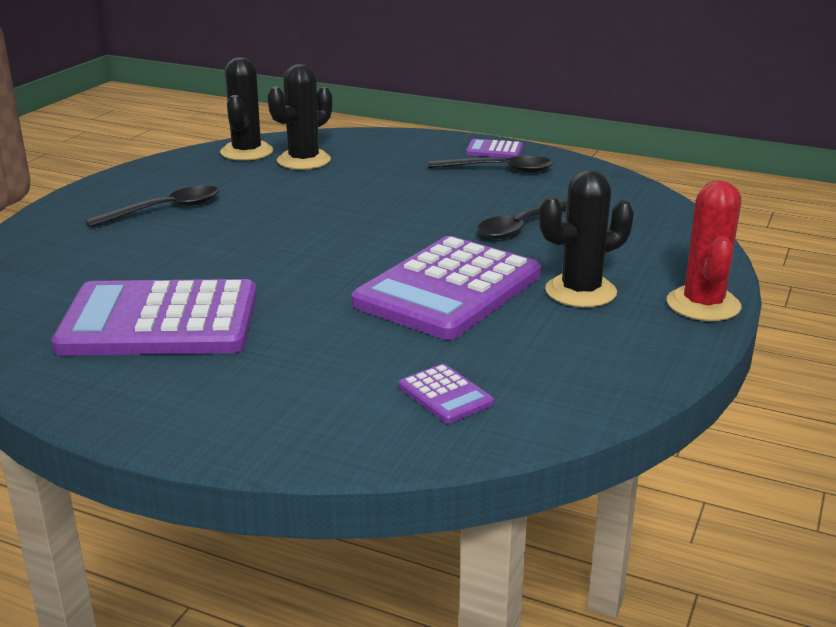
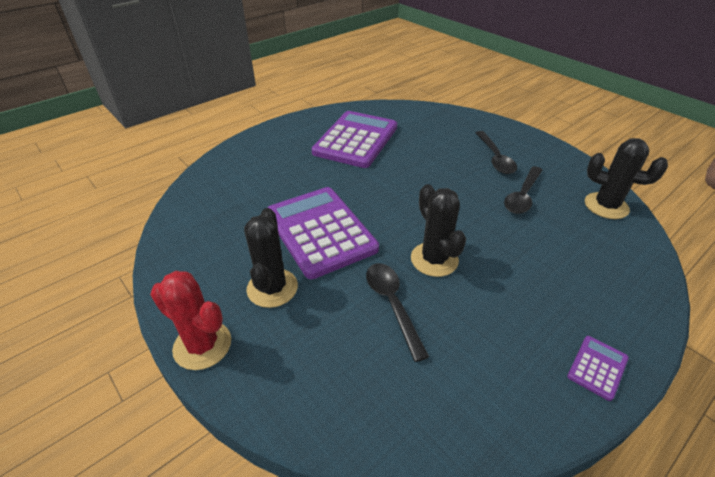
camera: 115 degrees right, 15 degrees up
black cactus [267,64,332,170] -> black cactus moved to [411,184,466,277]
purple calculator [399,364,494,423] -> none
black spoon [428,156,553,173] -> black spoon moved to [504,166,542,214]

